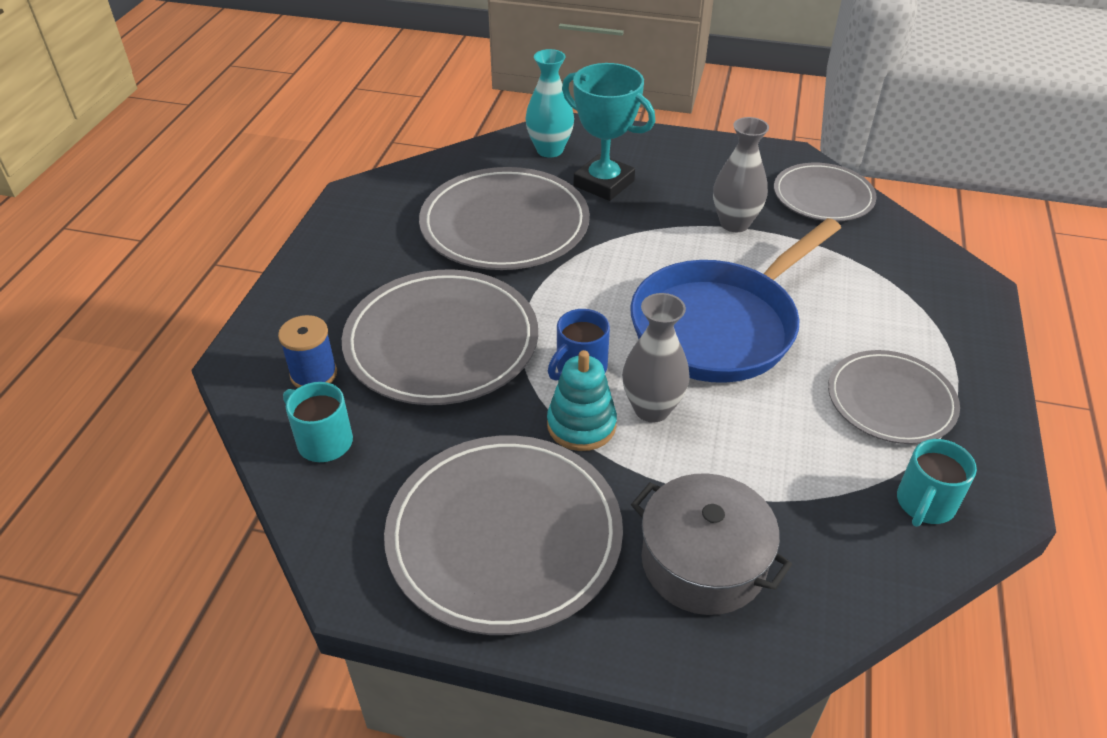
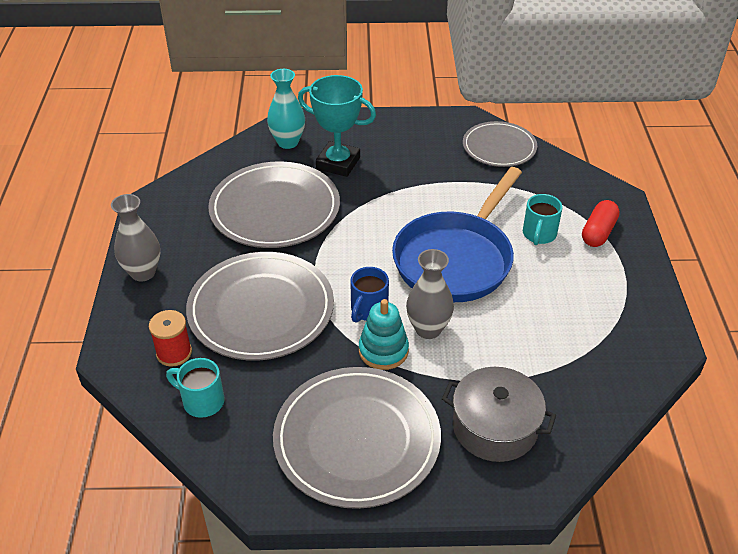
camera: 15 degrees left, 0 degrees up
blue spool [278,315,337,388] -> red spool [149,310,192,367]
grey vase [713,117,769,232] -> grey vase moved to [111,194,160,281]
grey plate [828,350,960,444] -> none
turquoise mug [897,439,977,527] -> turquoise mug moved to [523,194,563,245]
none -> red capsule [582,200,620,247]

